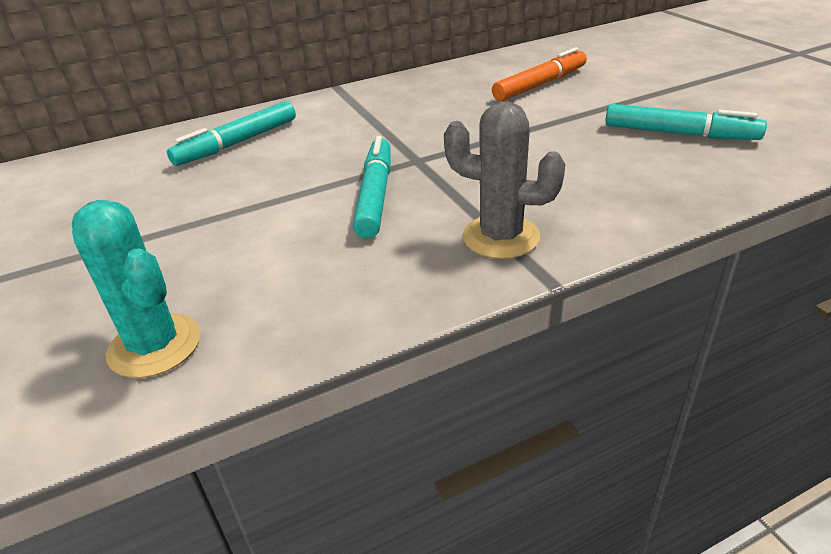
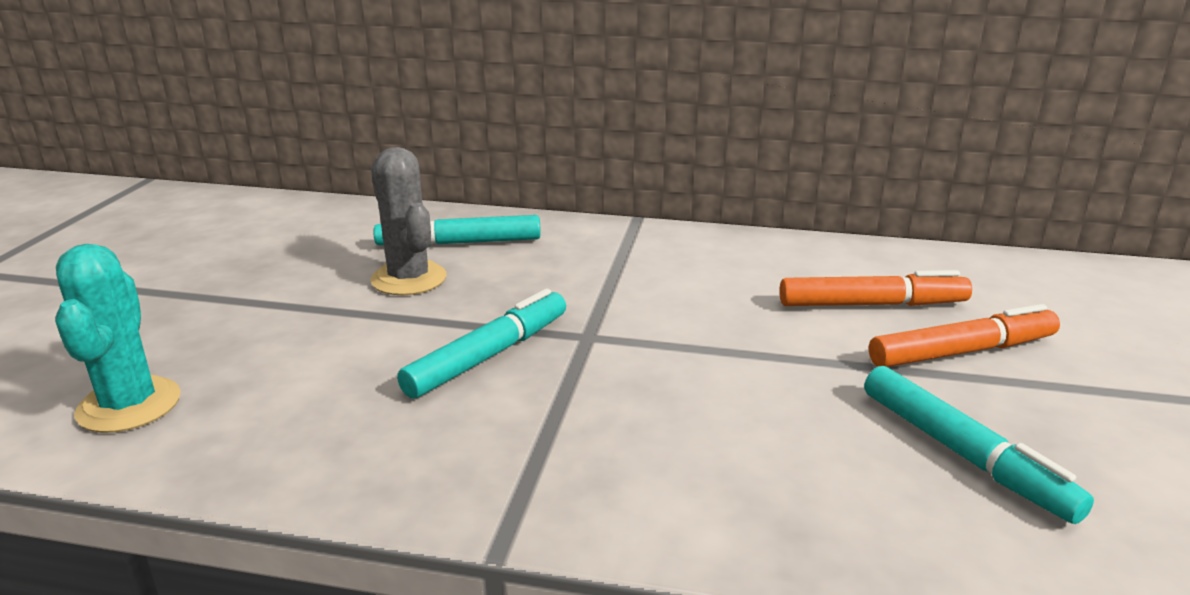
camera: 35 degrees right, 10 degrees down
grey cactus [444,101,565,259] -> grey cactus moved to [370,147,447,295]
none -> orange marker [869,304,1060,367]

